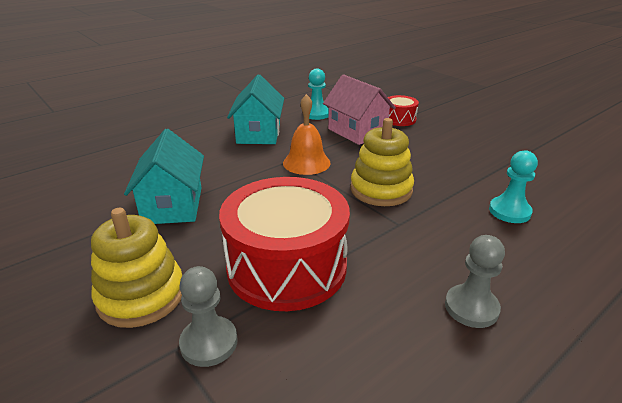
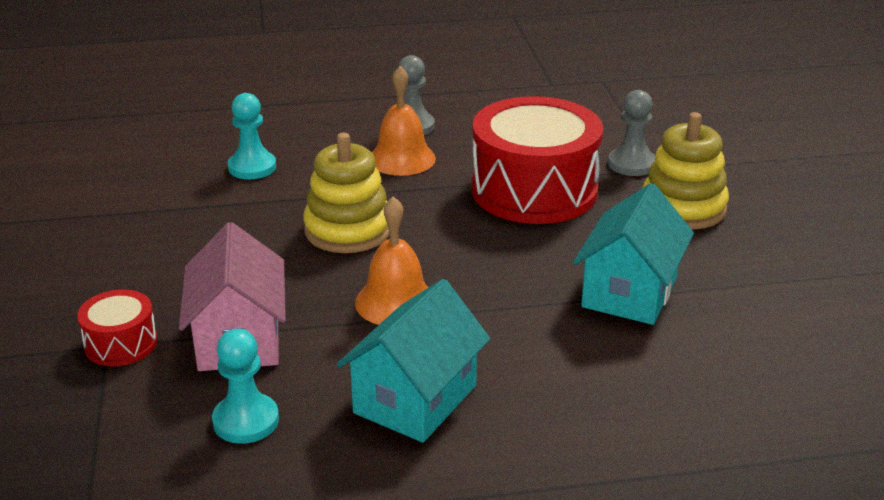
camera: 150 degrees left, 0 degrees up
none -> orange bell [372,66,436,176]

